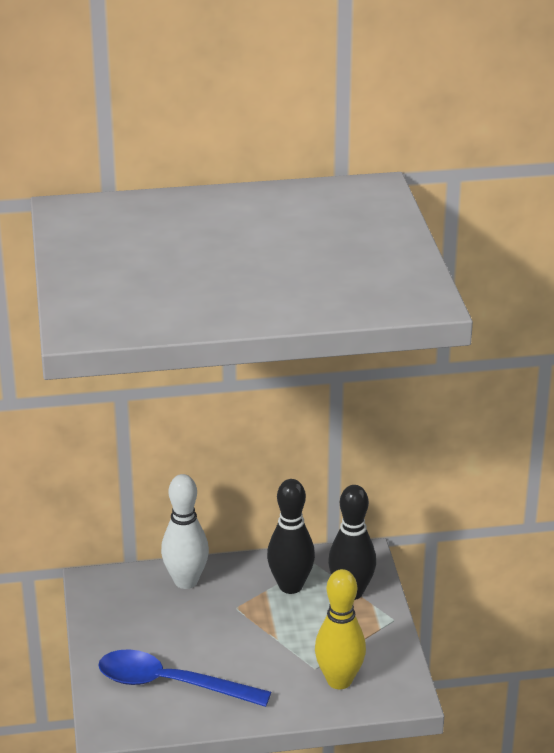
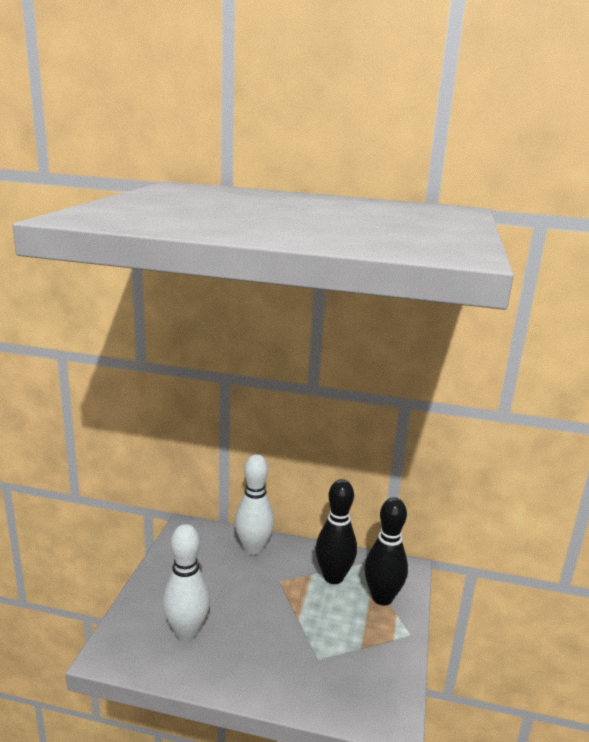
camera: 20 degrees right, 10 degrees down
blue spoon [98,649,271,707] -> white bowling pin [162,524,210,640]
yellow bowling pin [315,569,366,689] -> none

